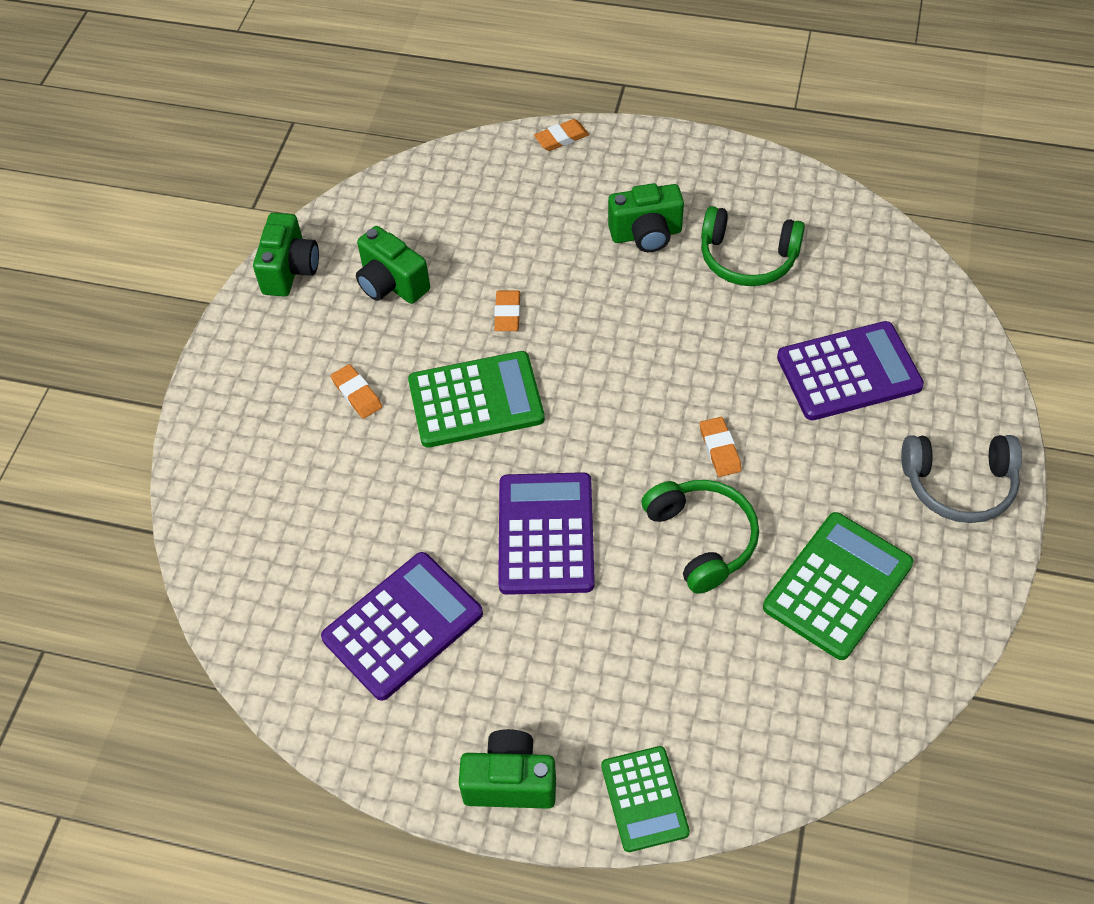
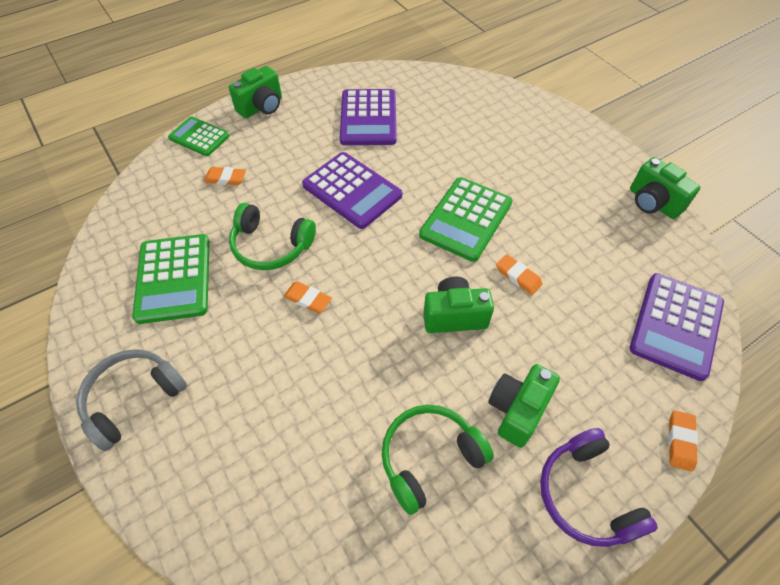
camera: 130 degrees right, 0 degrees up
orange eraser [331,364,382,419] -> orange eraser moved to [204,167,246,185]
green camera [356,226,430,304] -> green camera moved to [423,277,494,333]
purple calculator [777,321,924,421] -> purple calculator moved to [629,273,724,381]
none -> purple headphones [540,428,658,547]

